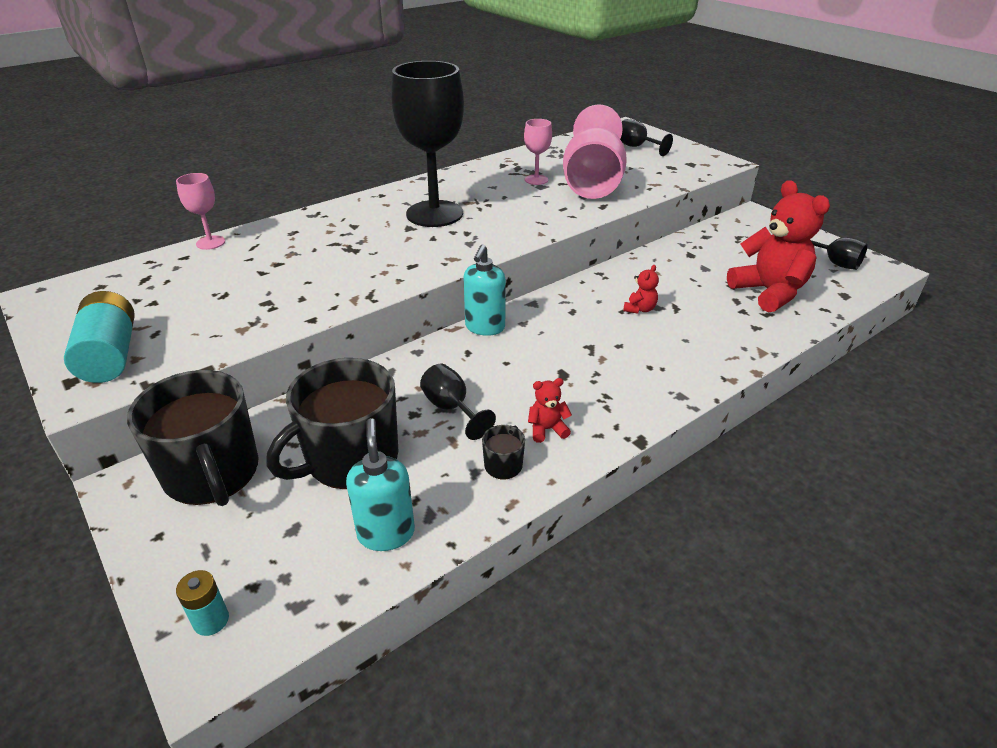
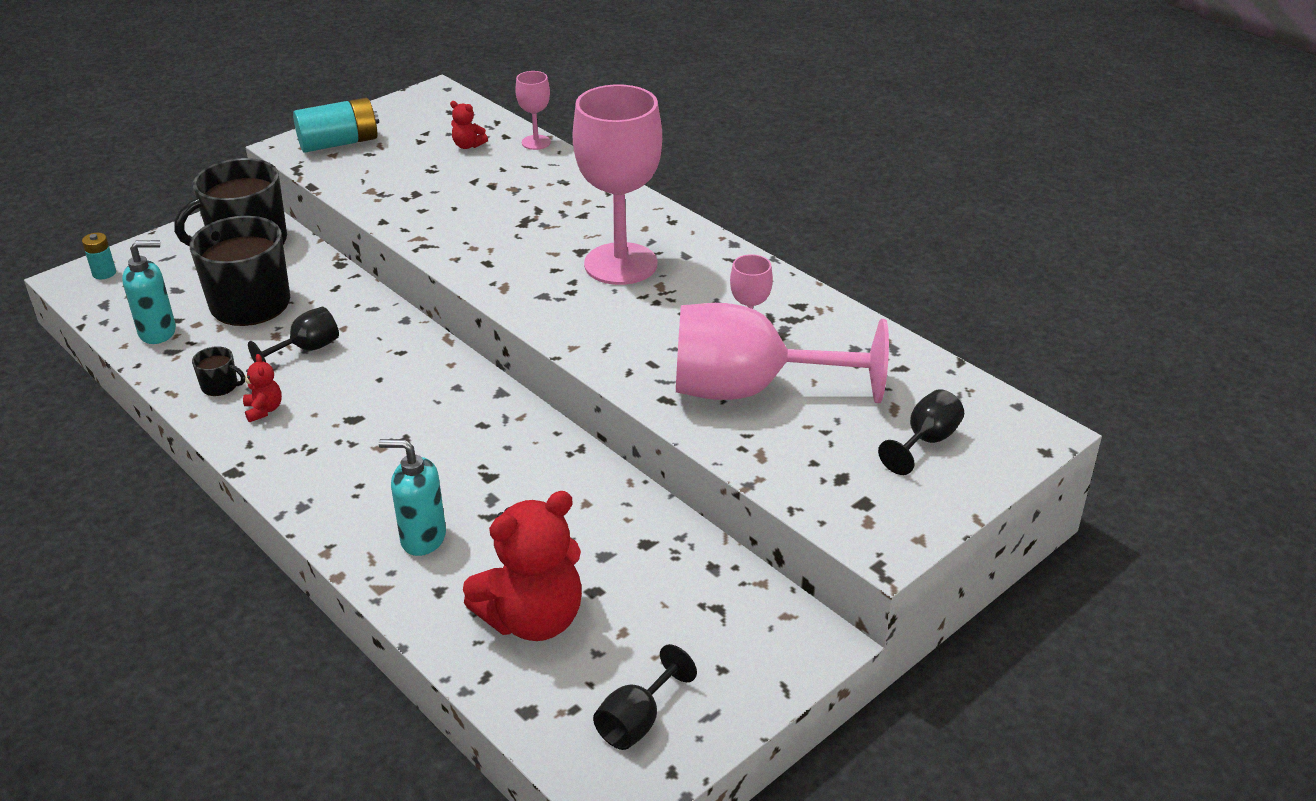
camera: 85 degrees right, 0 degrees up
black goblet [391,61,464,227] -> pink goblet [572,84,662,285]
turquoise soap dispenser [463,244,506,336] -> turquoise soap dispenser moved to [378,439,446,556]
red teddy bear [623,265,659,314] -> red teddy bear moved to [450,101,488,149]

